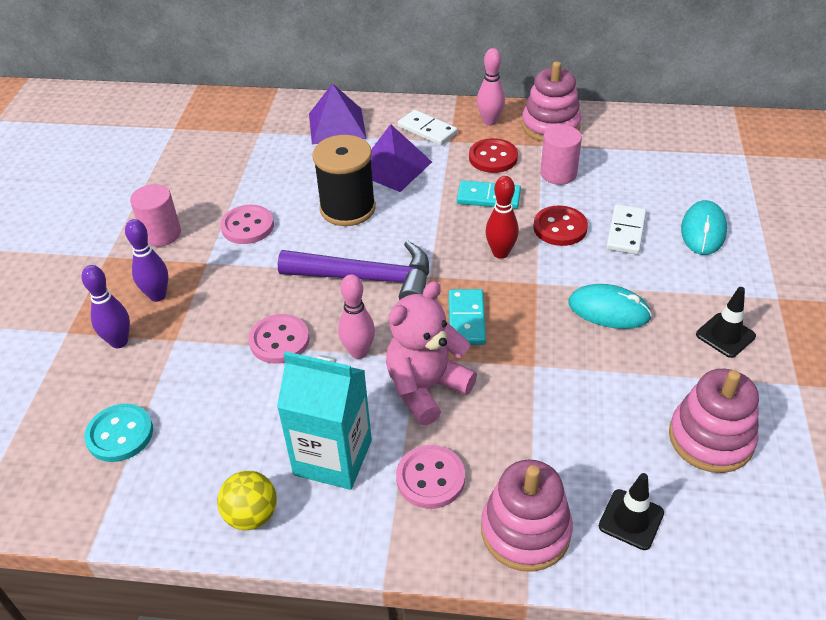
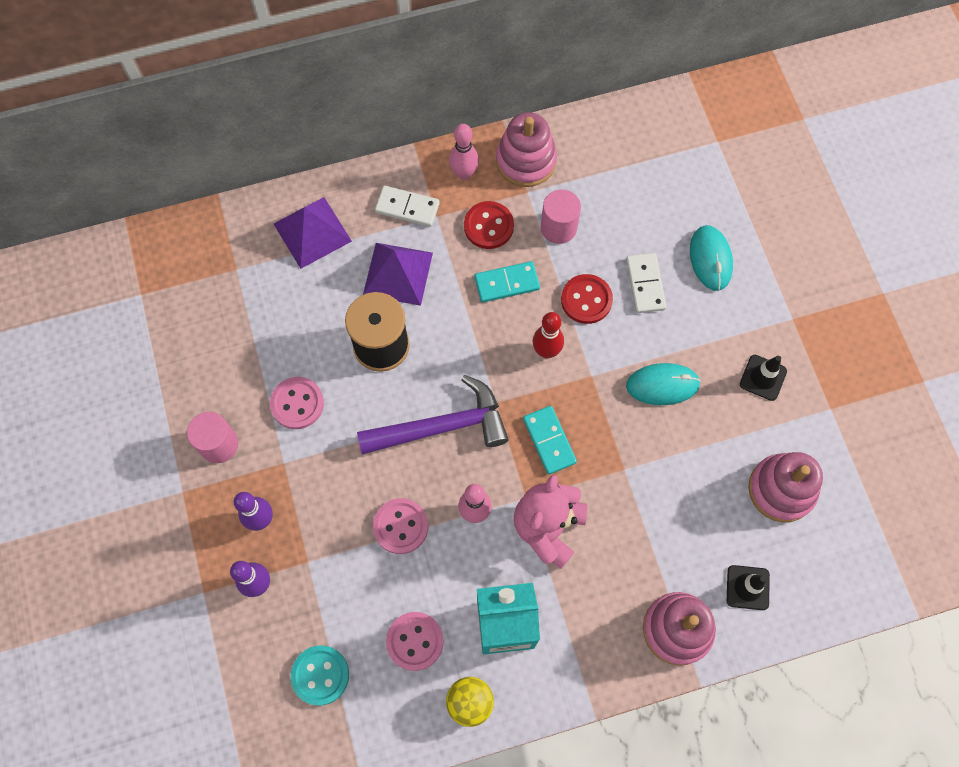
camera: 25 degrees left, 25 degrees up
pink button [396,445,465,509] -> pink button moved to [386,612,443,671]

